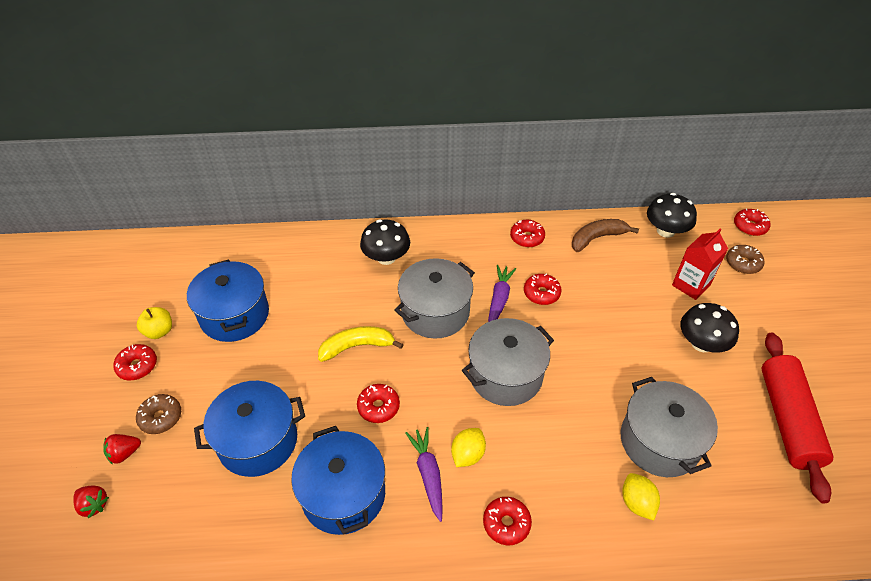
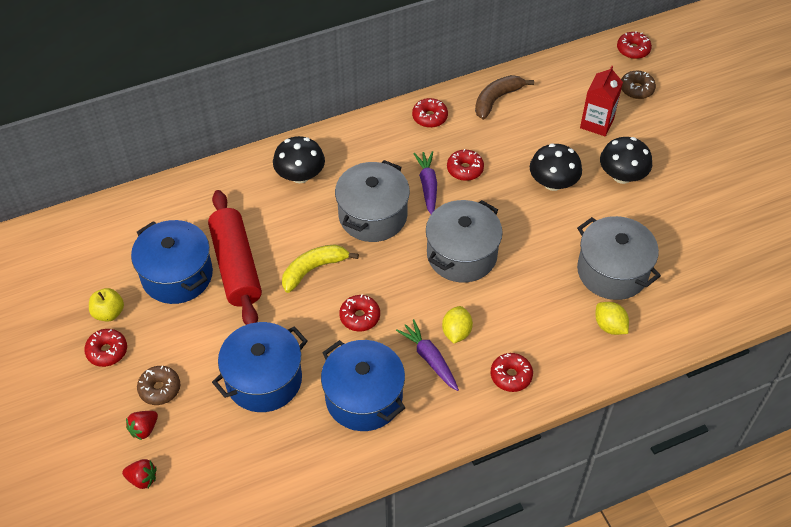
camera: 20 degrees left, 5 degrees up
black mushroom [647,193,697,238] -> black mushroom moved to [530,144,582,191]
red rolling pin [762,333,833,503] -> red rolling pin moved to [208,190,262,325]

